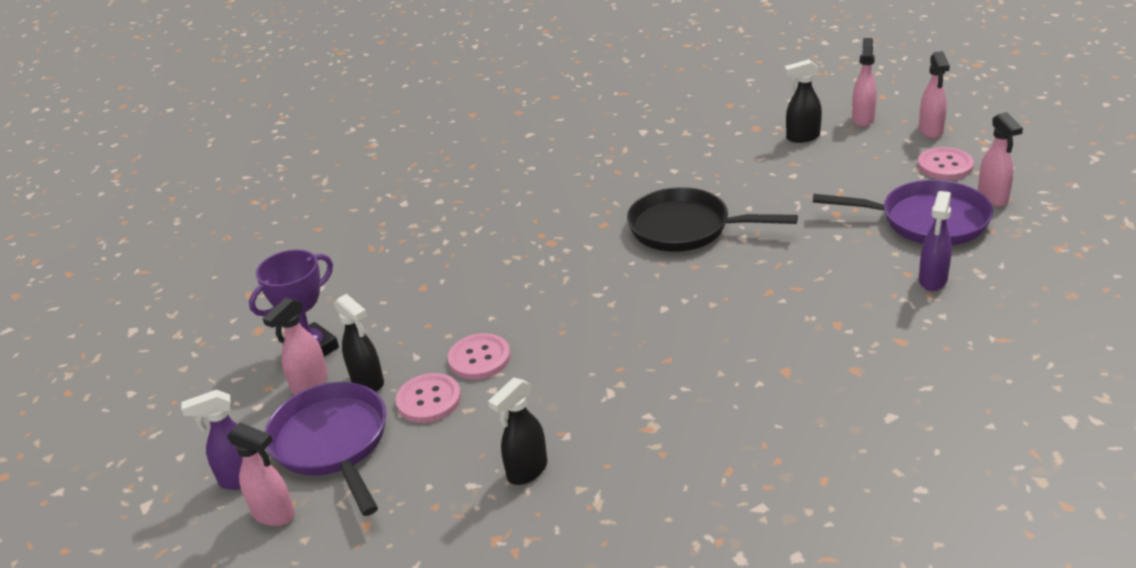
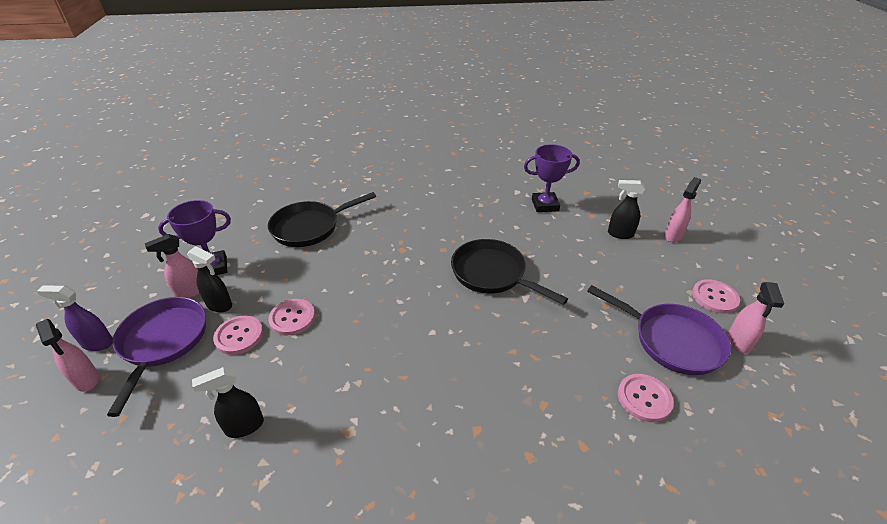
camera: 20 degrees right, 5 degrees up
black spray bottle [334,294,384,392] -> black spray bottle turned 45 degrees counterclockwise [187,246,232,313]
pink spray bottle [919,51,950,139] -> none
purple spray bottle [919,191,952,291] -> pink button [618,374,674,422]
none -> black pan [268,192,376,247]
none -> purple trophy [524,144,580,212]

